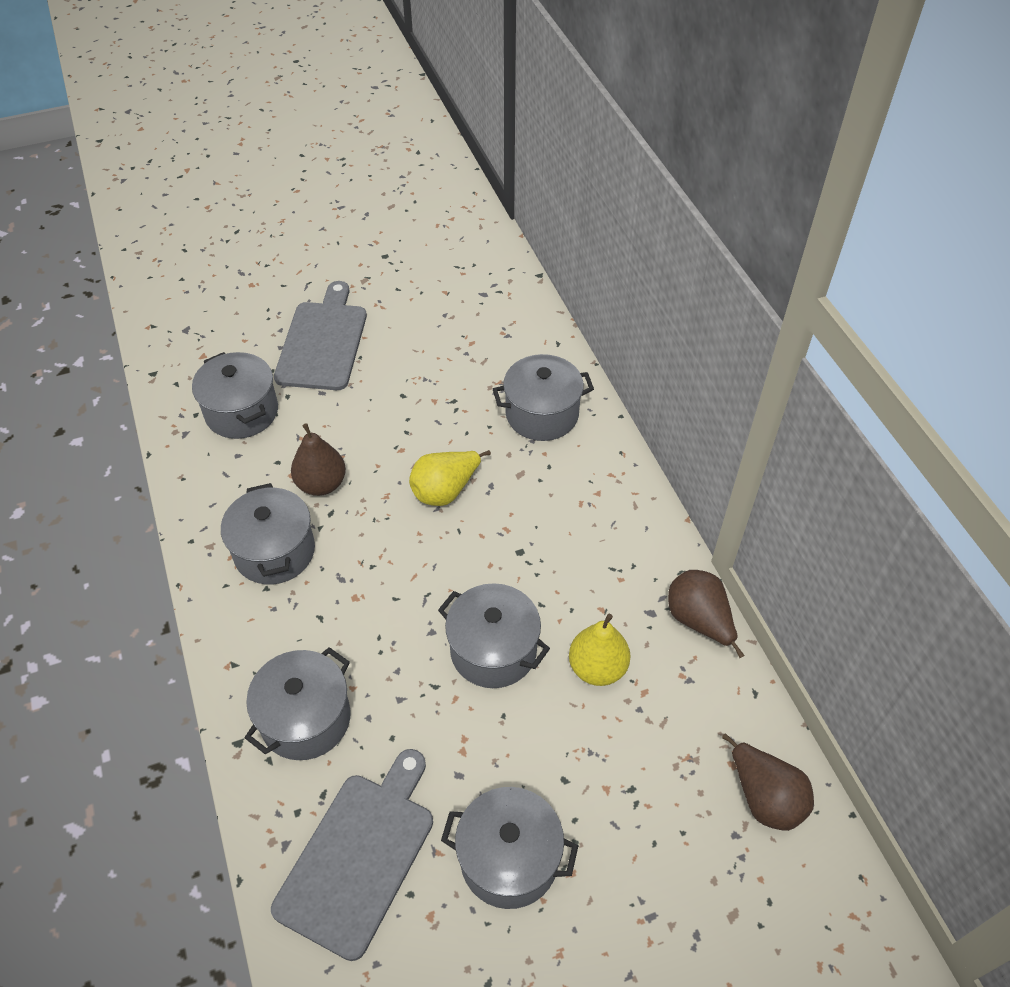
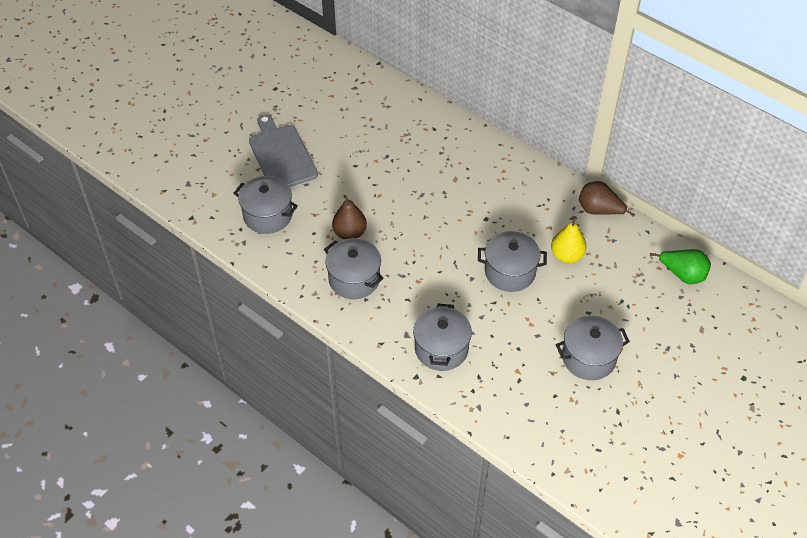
camera: 30 degrees left, 0 degrees up
grey cutting board [271,749,433,961] -> none
yellow pear [409,450,491,506] -> none
grey pot [493,354,594,441] -> none
brown pear [722,733,814,831] -> green pear [650,249,711,284]

